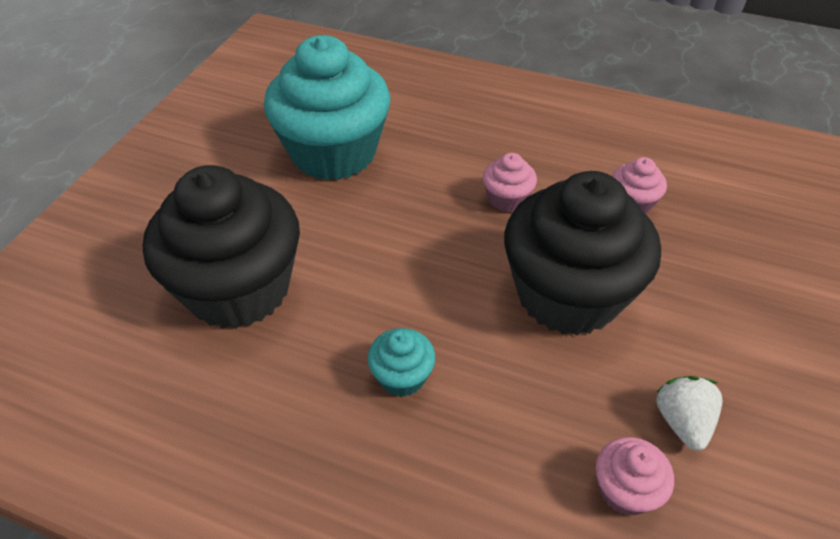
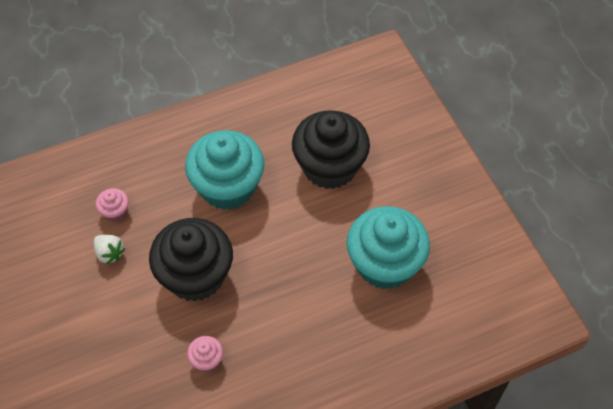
camera: 135 degrees right, 10 degrees up
turquoise cupcake [368,328,435,397] -> turquoise cupcake [185,130,264,210], size x2.39
pink cupcake [483,153,537,212] -> none

